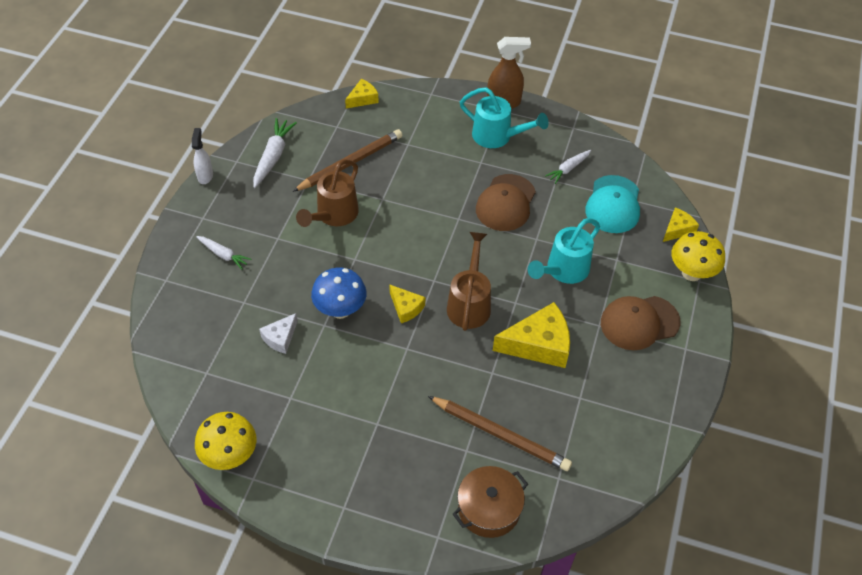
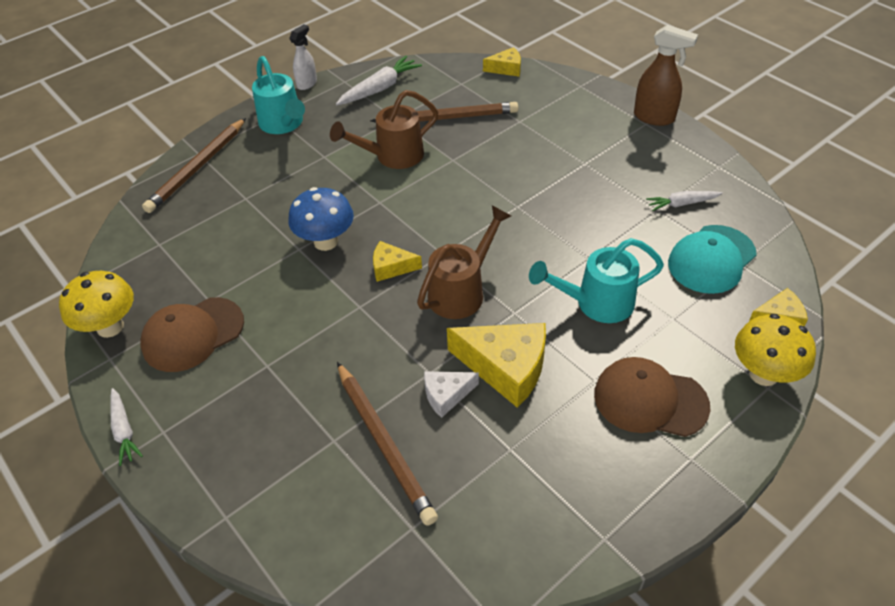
camera: 35 degrees right, 5 degrees down
white carrot [196,236,251,270] -> white carrot moved to [110,388,143,466]
white cheese [259,313,298,354] -> white cheese moved to [424,371,479,418]
yellow cheese [389,284,425,323] -> yellow cheese turned 105 degrees clockwise [373,241,422,282]
brown pot [453,466,528,538] -> none
turquoise watering can [460,87,549,148] -> turquoise watering can moved to [252,56,305,134]
brown cap [476,174,536,231] -> brown cap moved to [140,297,244,372]
none -> brown pencil [142,118,246,213]

